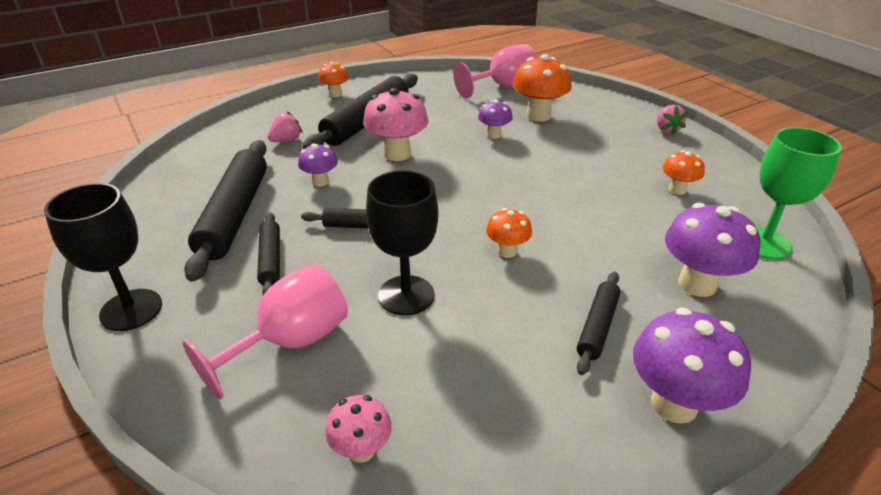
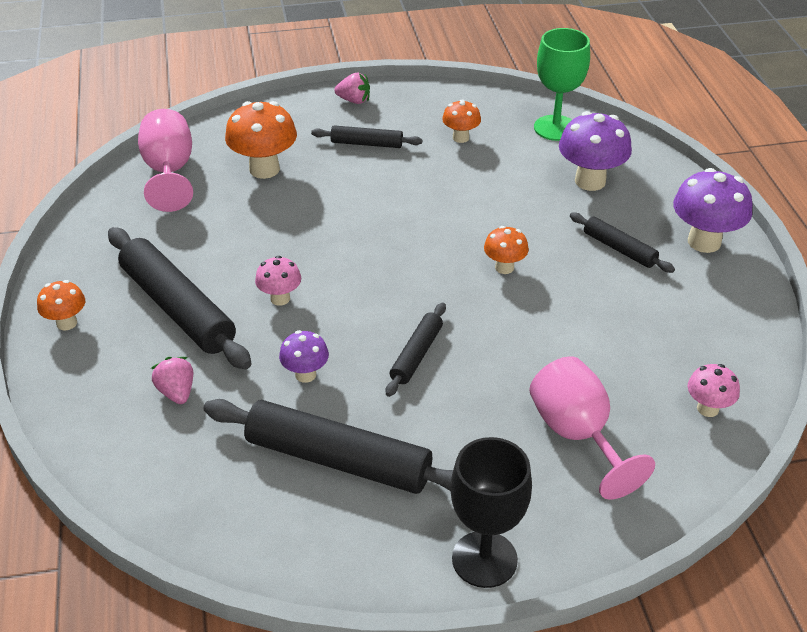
camera: 70 degrees left, 5 degrees up
black rolling pin [257,212,280,295] -> black rolling pin moved to [311,125,422,148]
pink mushroom [363,88,428,161] -> pink mushroom [255,256,301,306], size x0.57
black goblet [366,171,439,316] -> none
purple mushroom [478,100,513,139] -> none

